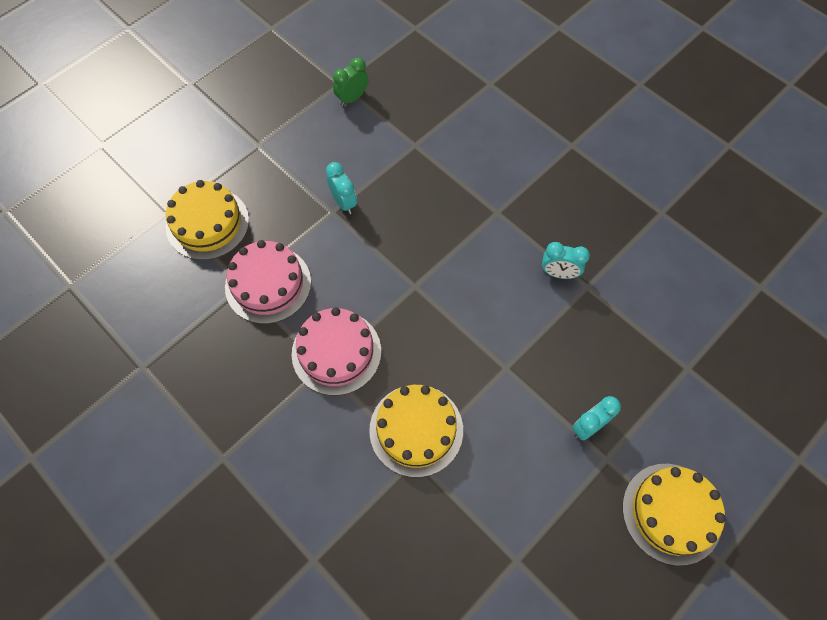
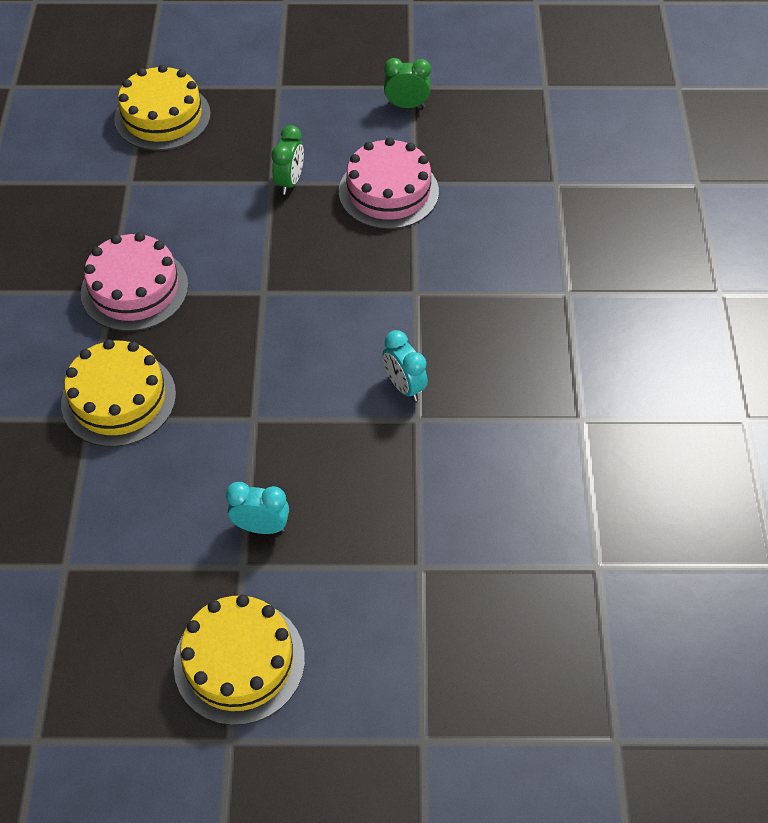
camera: 45 degrees right, 10 degrees down
pink cake [225,240,311,324] -> pink cake moved to [339,137,439,229]
turquoise clock [326,162,357,214] -> green clock [272,125,304,195]

